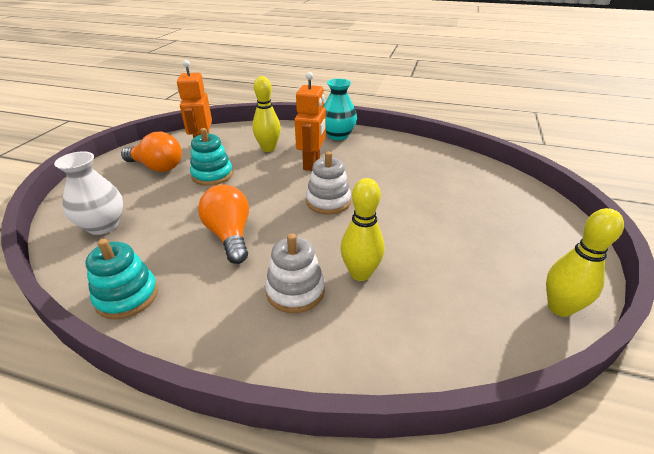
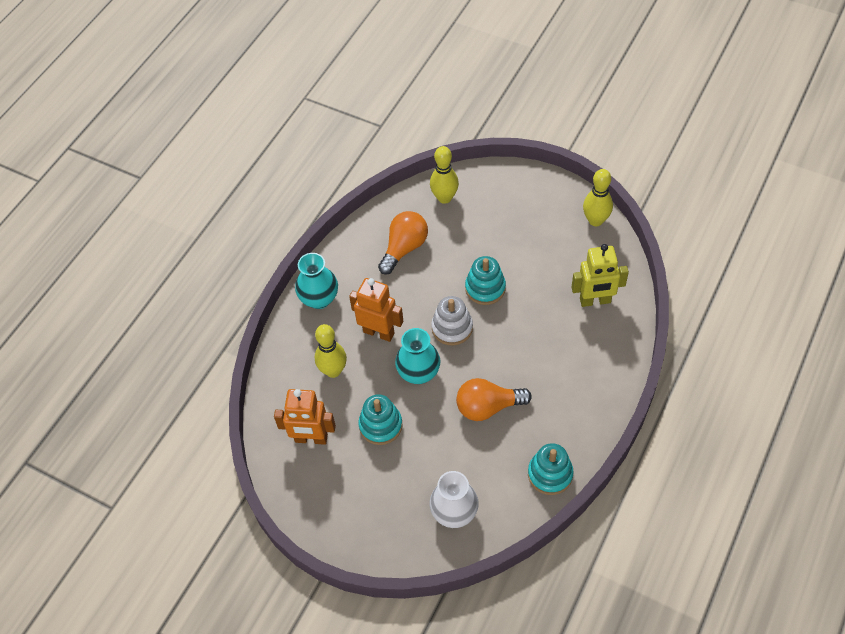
camera: 75 degrees left, 20 degrees up
orange light bulb [121,132,182,172] -> orange light bulb moved to [378,211,428,275]
white stacking toy [265,233,325,313] -> none
yellow bowling pin [341,178,384,281] -> yellow bowling pin moved to [430,146,459,204]
none -> turquoise vase [395,328,441,384]
none -> turquoise stacking toy [465,256,506,305]
none -> yellow robot [571,244,629,307]

